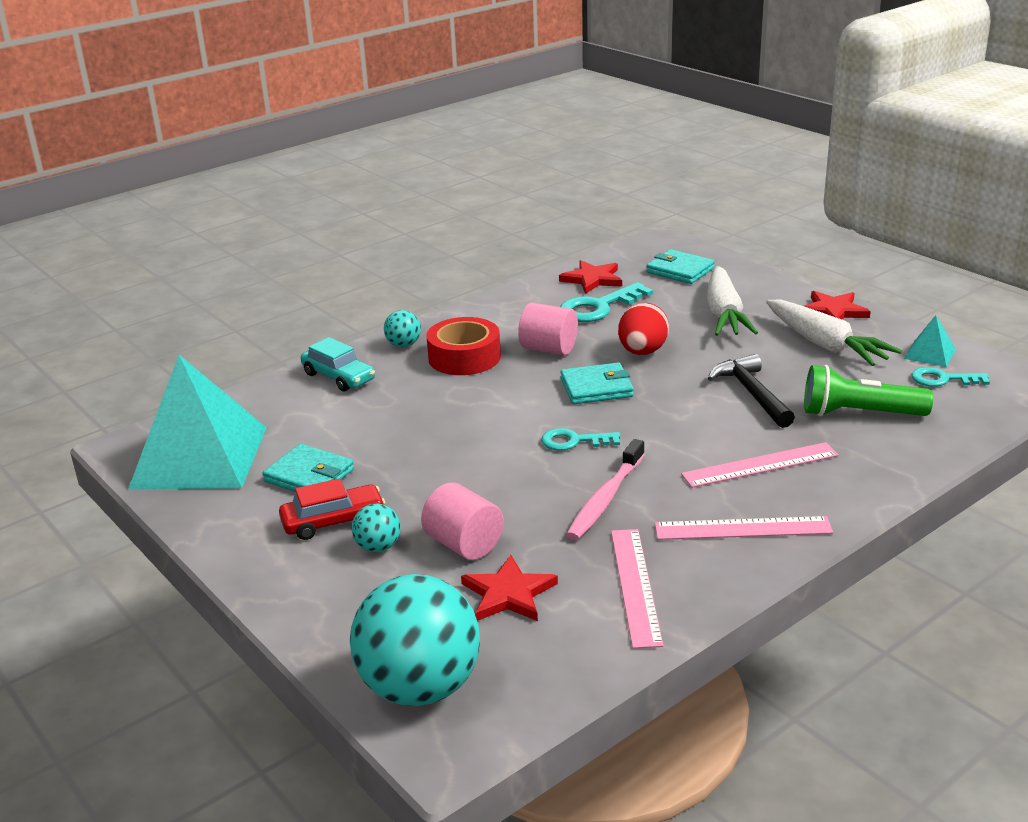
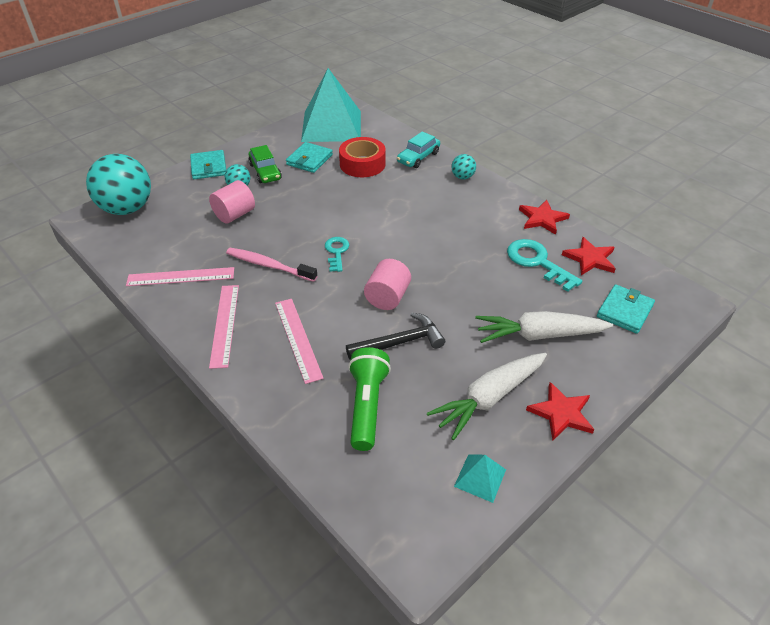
camera: 85 degrees right, 15 degrees up
red car [279,478,385,540] -> green car [248,145,282,183]
red tape [426,317,501,375] -> red tape moved to [339,137,386,177]
red star [461,555,558,621] -> red star moved to [519,200,570,235]
pink cylinder [518,303,578,355] -> pink cylinder moved to [364,259,411,310]
turquoise wallet [560,363,634,404] -> turquoise wallet moved to [190,150,226,179]
red egg [618,303,669,355] -> none
turquoise key [911,367,990,387] -> none

